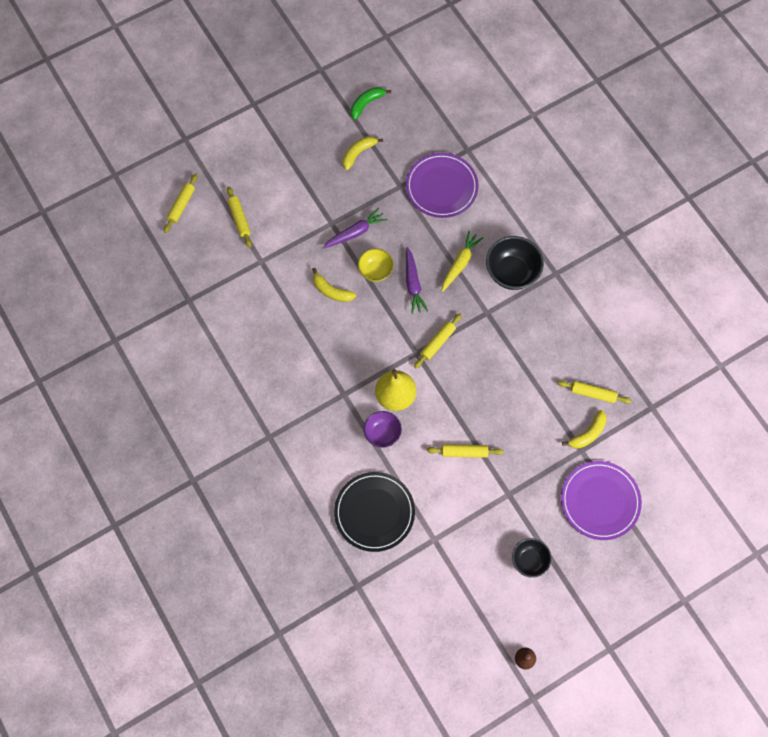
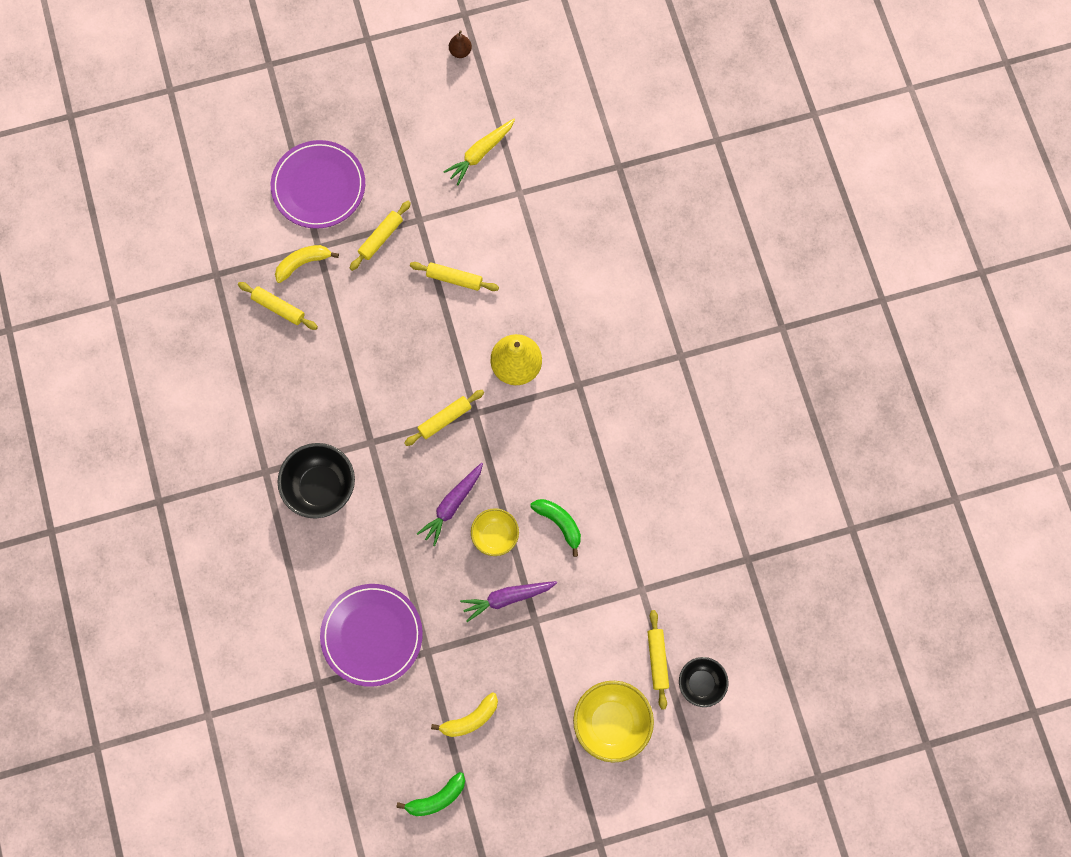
camera: 165 degrees left, 5 degrees up
yellow rolling pin [164,174,198,233] -> yellow rolling pin moved to [350,201,411,271]
yellow banana [312,268,356,302] -> green banana [530,499,581,557]
black plate [334,472,415,552] -> none
purple bowl [364,411,402,448] -> none
purple carrot [406,247,428,314] -> purple carrot turned 150 degrees counterclockwise [417,463,483,546]
yellow carrot [442,231,483,292] -> yellow carrot moved to [443,119,515,185]
black bowl [512,538,552,578] -> black bowl moved to [679,657,729,707]
none -> yellow bowl [573,681,654,763]

